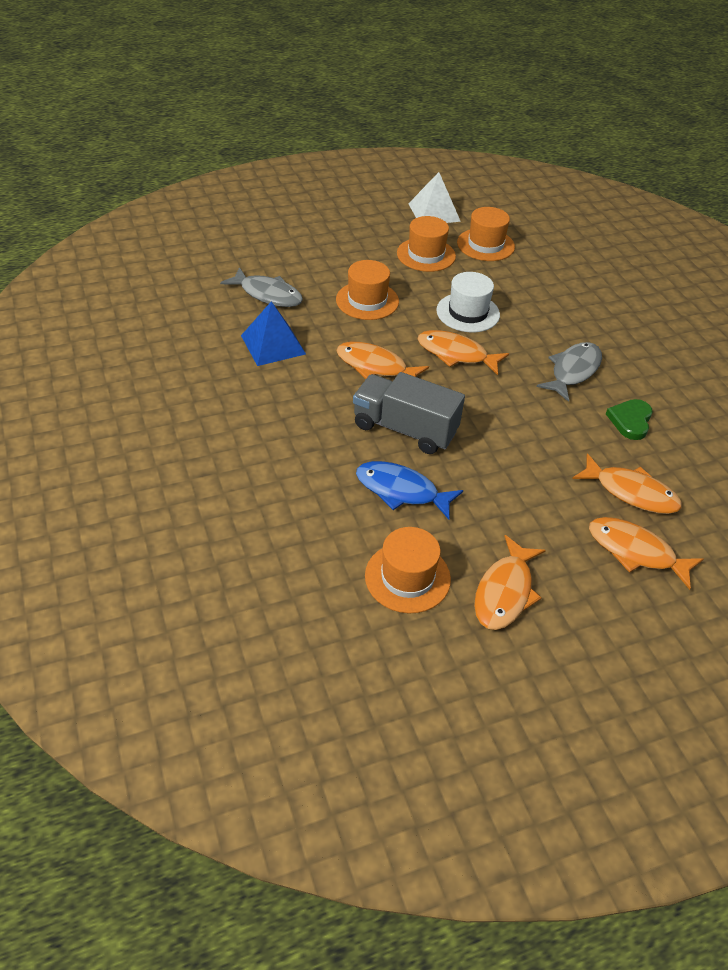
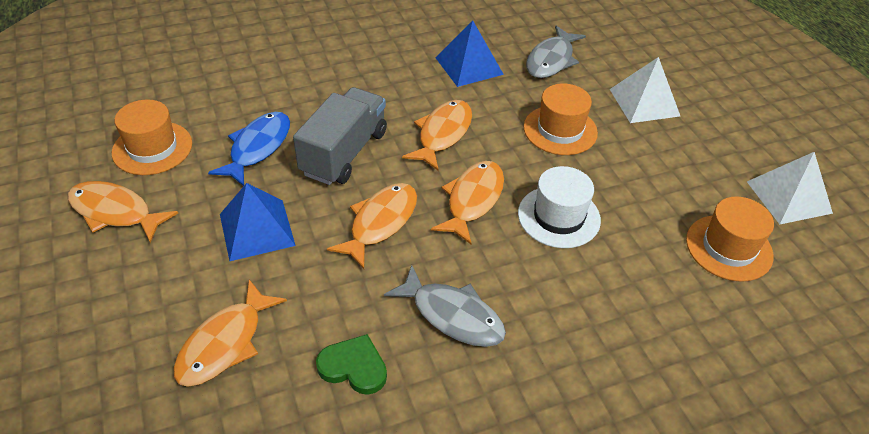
camera: 90 degrees right, 0 degrees up
orange hat [397,216,456,272] -> none
orange fish [589,517,703,590] -> orange fish moved to [327,183,417,269]
none -> blue pyramid [220,183,296,261]
none -> white pyramid [610,57,680,123]

